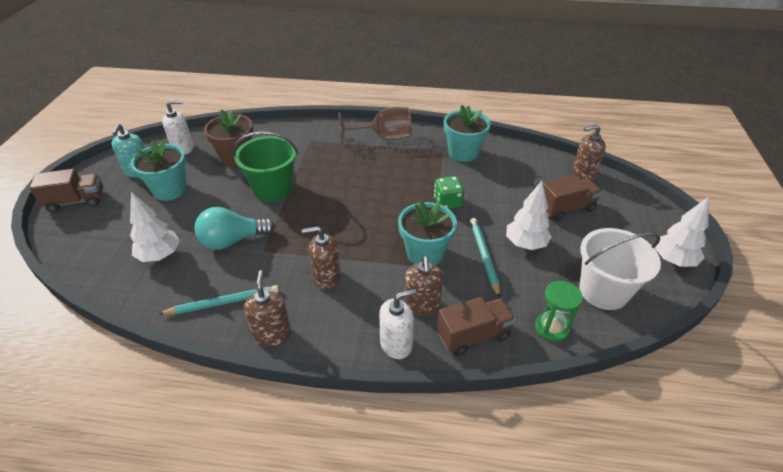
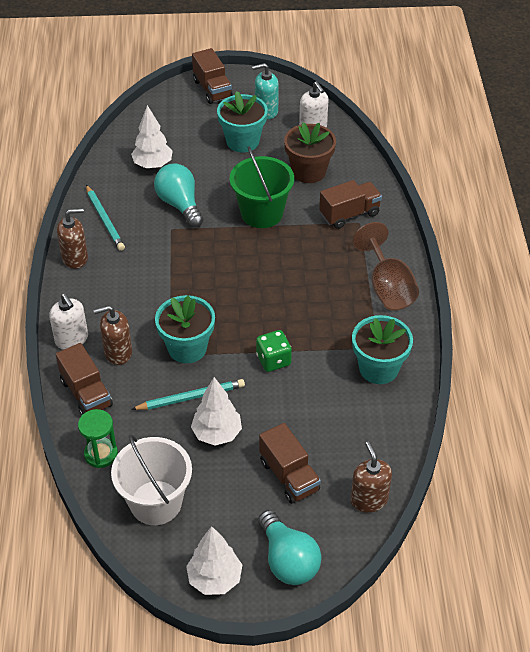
camera: 80 degrees right, 5 degrees up
brown soap dispenser [302,226,341,290] -> none
none -> turquoise light bulb [258,510,321,585]
none -> brown truck [319,180,382,229]

